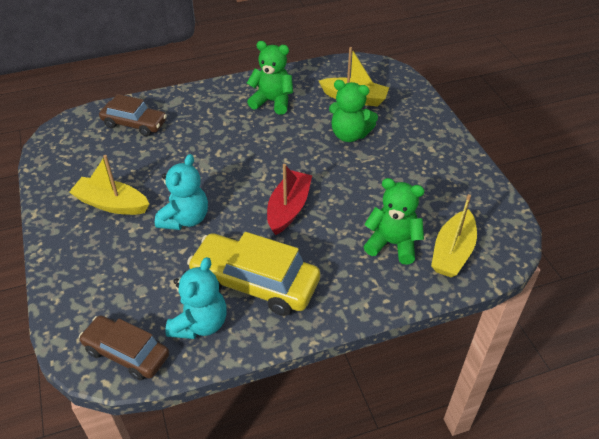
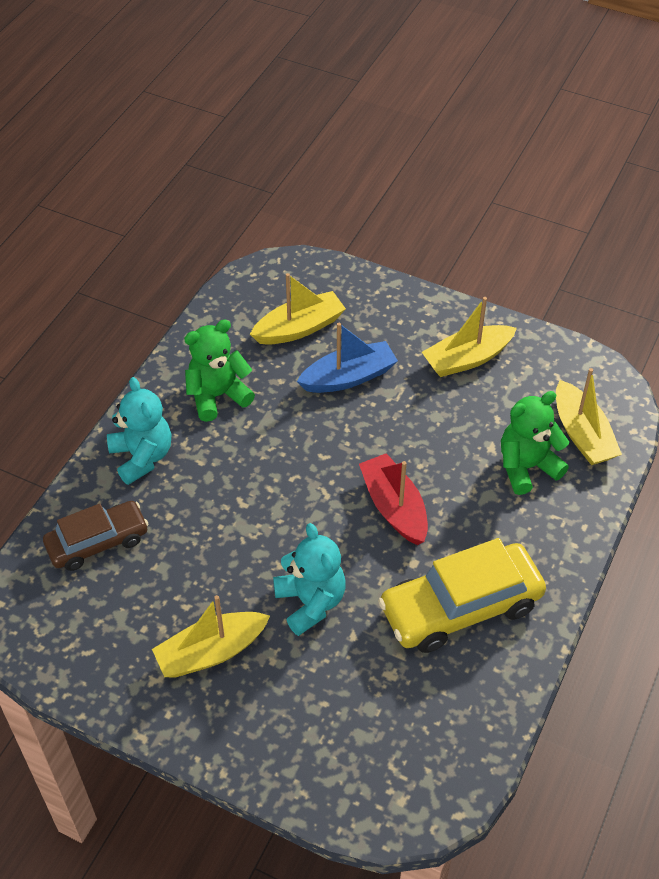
camera: 45 degrees left, 5 degrees up
brown car [79,315,169,380] -> none
turquoise teddy bear [165,257,227,339] -> turquoise teddy bear moved to [107,377,171,485]
green teddy bear [329,80,378,142] -> blue boat [297,323,398,393]
none -> yellow boat [422,297,517,377]

